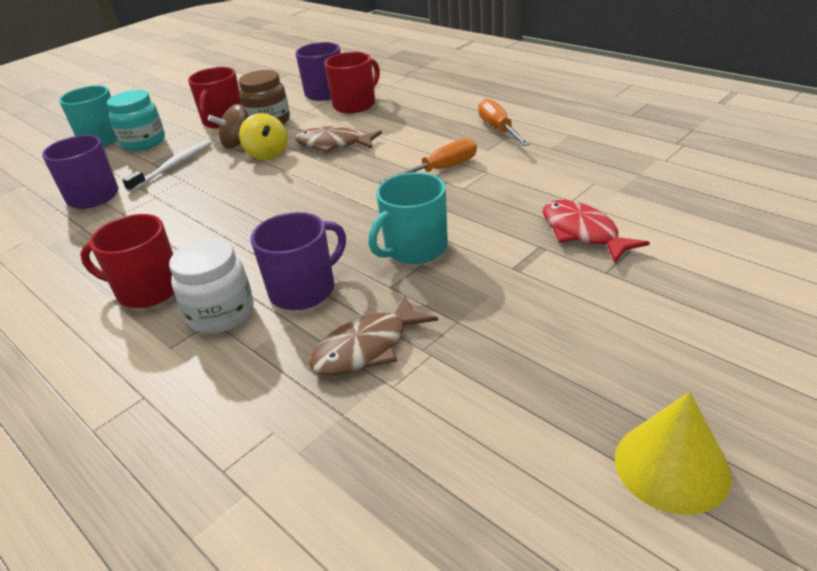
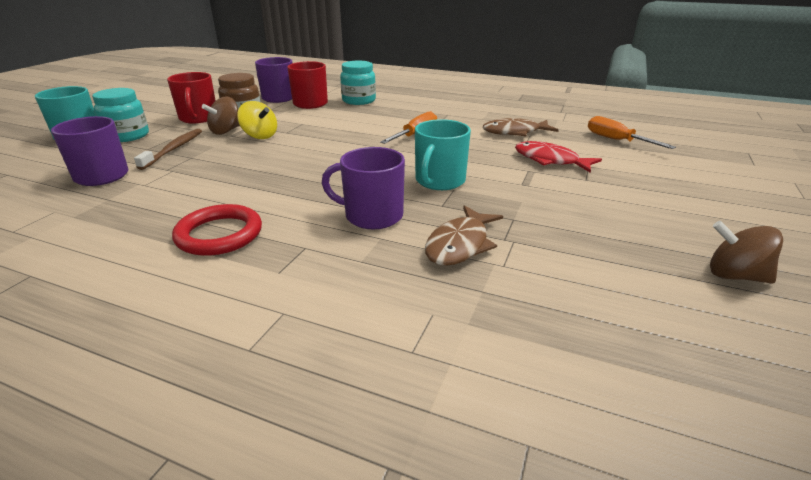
camera: 25 degrees left, 5 degrees down
red mug [80,214,174,308] -> red ring [172,204,262,256]
white toothbrush [122,139,213,193] -> brown toothbrush [134,129,202,170]
white jar [169,238,254,334] -> none
purple mug [251,212,346,310] -> purple mug turned 105 degrees counterclockwise [322,147,405,229]
brown fish [295,126,382,153] -> brown fish moved to [483,118,559,136]
orange screwdriver [478,99,530,146] -> orange screwdriver moved to [588,116,676,149]
yellow cone [615,392,732,515] -> brown spinning top [710,221,783,284]
none -> turquoise jar [340,61,376,105]

